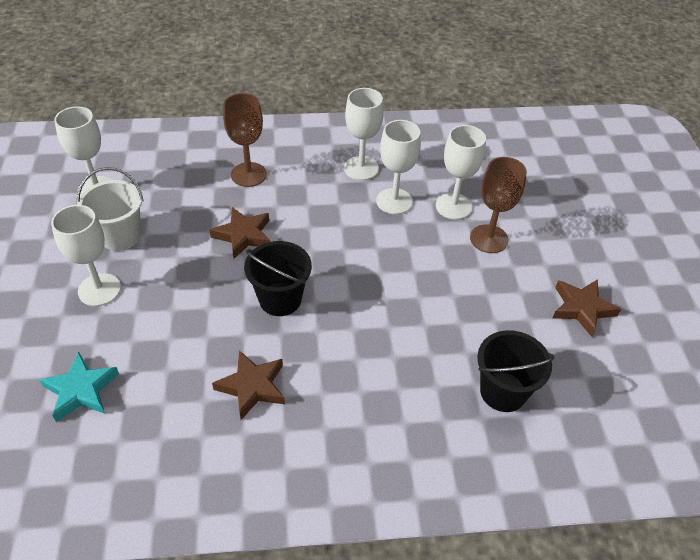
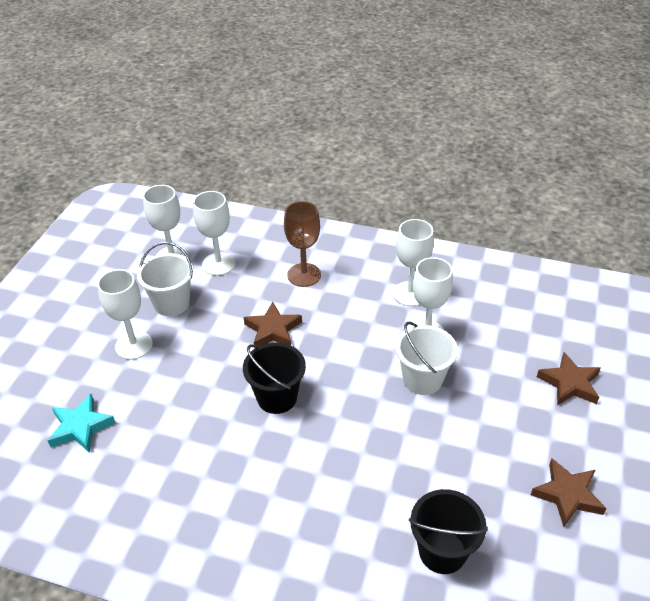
camera: 25 degrees right, 5 degrees down
brown star [212,350,285,420] -> brown star moved to [537,352,600,406]
white goblet [436,125,486,220] -> white goblet moved to [193,191,236,276]
brown goblet [470,157,527,253] -> none
none -> white bucket [396,321,458,395]

